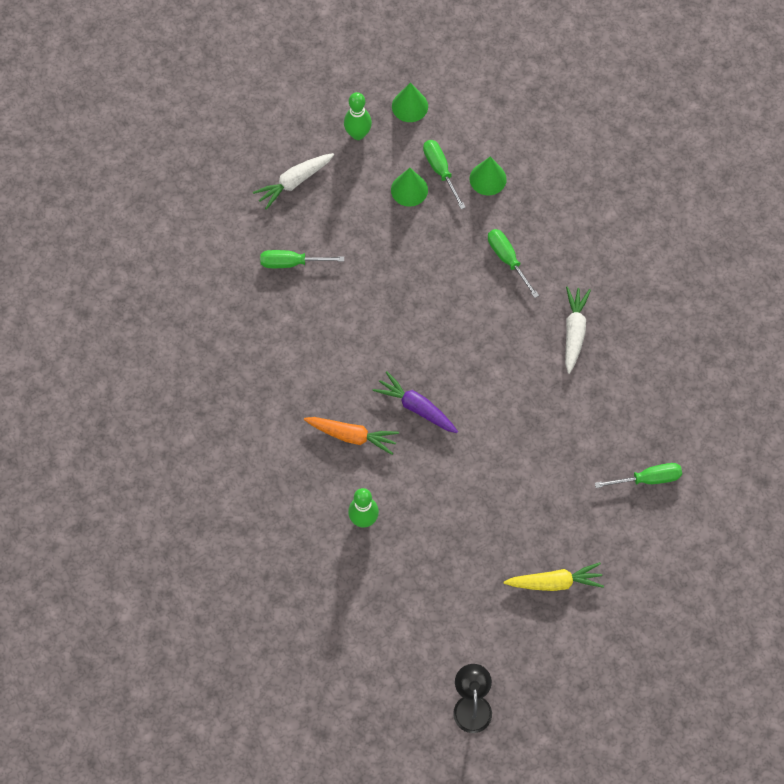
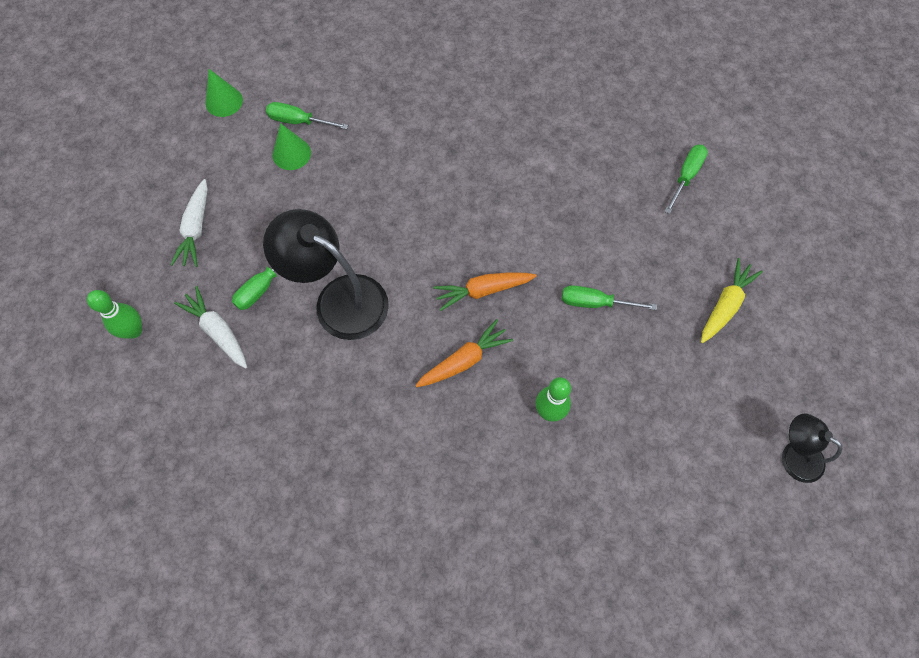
camera: 50 degrees left, 0 degrees up
green bowling pin [344,92,372,140] -> green bowling pin moved to [87,290,142,338]
purple carrot [373,371,458,433] -> orange carrot [433,272,537,311]
green cone [469,156,507,196] -> none
green screwdriver [488,229,539,298] -> green screwdriver moved to [562,285,657,310]
white carrot [565,286,591,374] -> white carrot moved to [174,286,247,369]
none -> black lamp [263,209,389,340]

